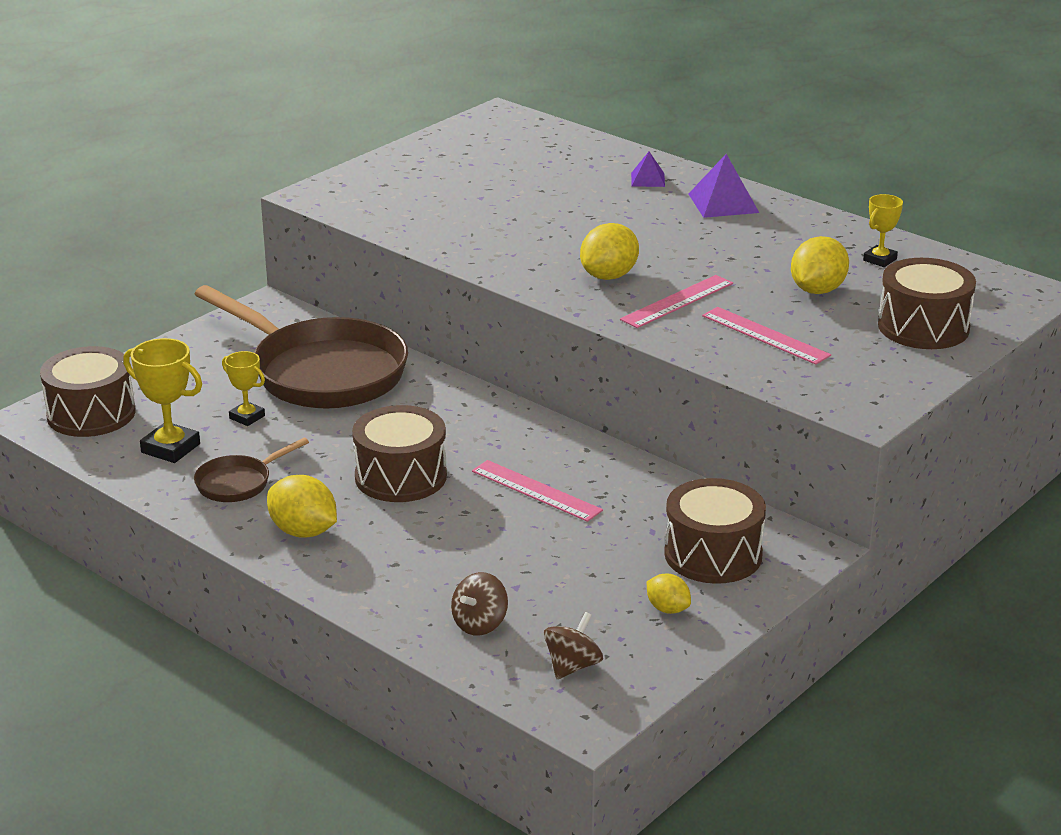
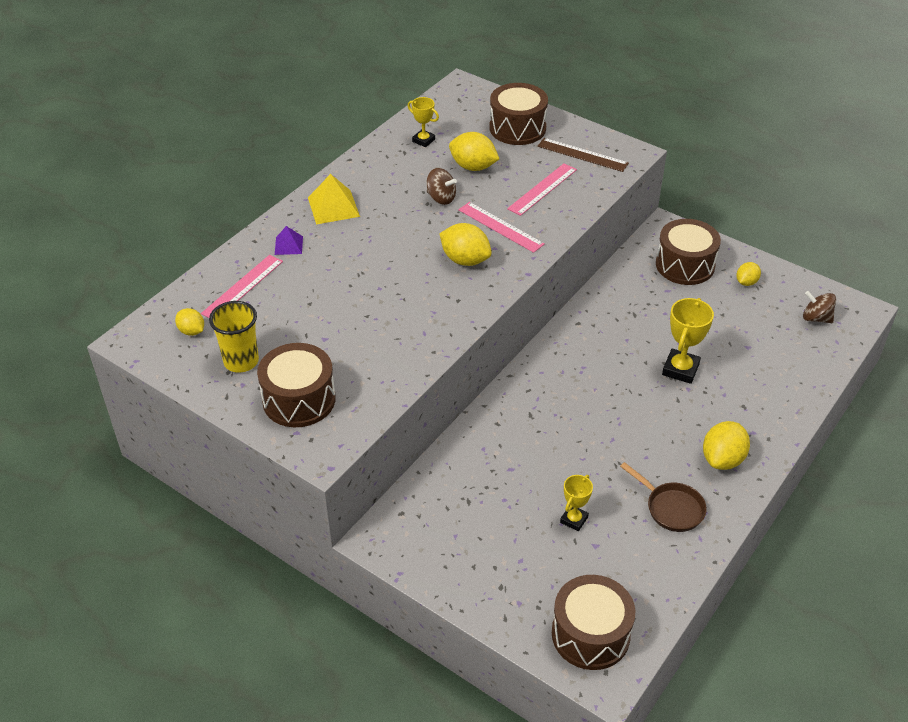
camera: 95 degrees left, 15 degrees up
yellow trophy [123,338,202,463] -> yellow trophy moved to [662,298,714,384]
brown pan [195,285,408,409] -> none
brown drum [352,405,447,502] -> brown drum moved to [257,343,336,427]
brown spinning top [451,572,508,636] -> brown spinning top moved to [427,168,457,205]
pink ruler [472,460,603,522] -> pink ruler moved to [201,255,283,318]
purple pyramid [689,154,759,218] -> yellow pyramid [308,174,360,225]
none -> yellow lemon [175,308,204,336]
none -> yellow cup [209,301,259,373]
none -> brown ruler [538,138,629,172]

